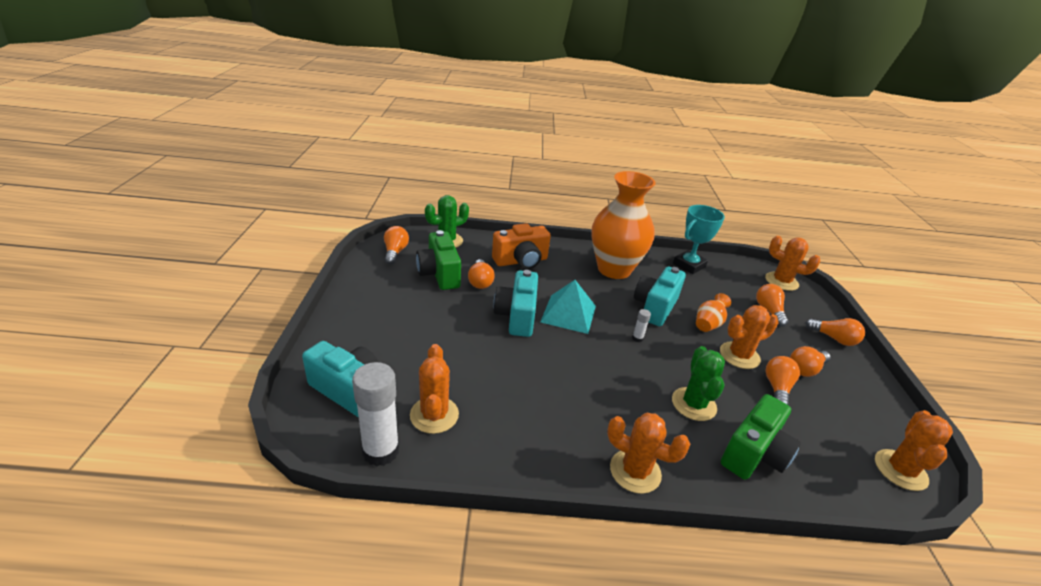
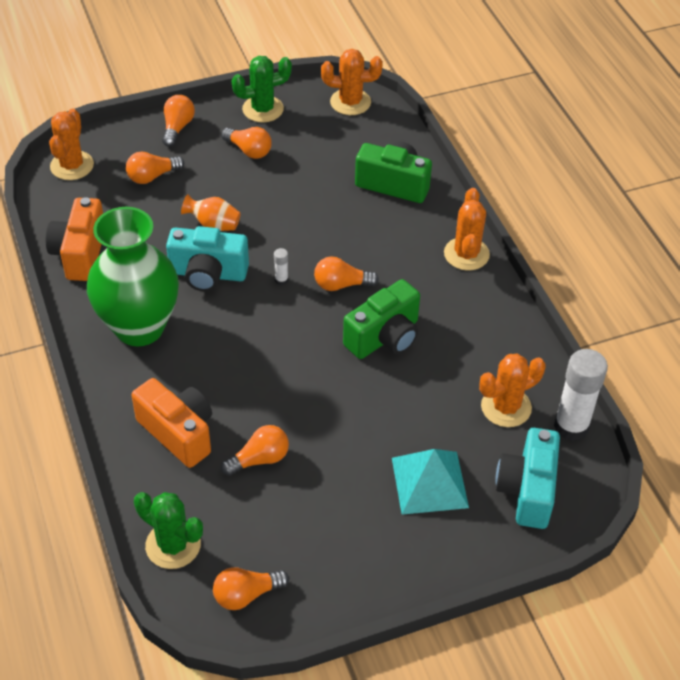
camera: 110 degrees left, 15 degrees up
green camera [416,230,461,290] -> green camera moved to [343,279,420,359]
turquoise camera [493,270,538,337] -> none
turquoise pyramid [541,280,596,334] -> turquoise pyramid moved to [392,449,469,515]
orange vase [591,171,656,279] -> green vase [87,207,179,346]
green cactus [672,346,725,421] -> green cactus moved to [232,56,292,123]
turquoise trophy [673,205,725,274] -> orange camera [46,197,103,281]
orange cactus [720,305,779,369] -> none
orange light bulb [766,356,800,405] -> orange light bulb moved to [314,256,379,291]

